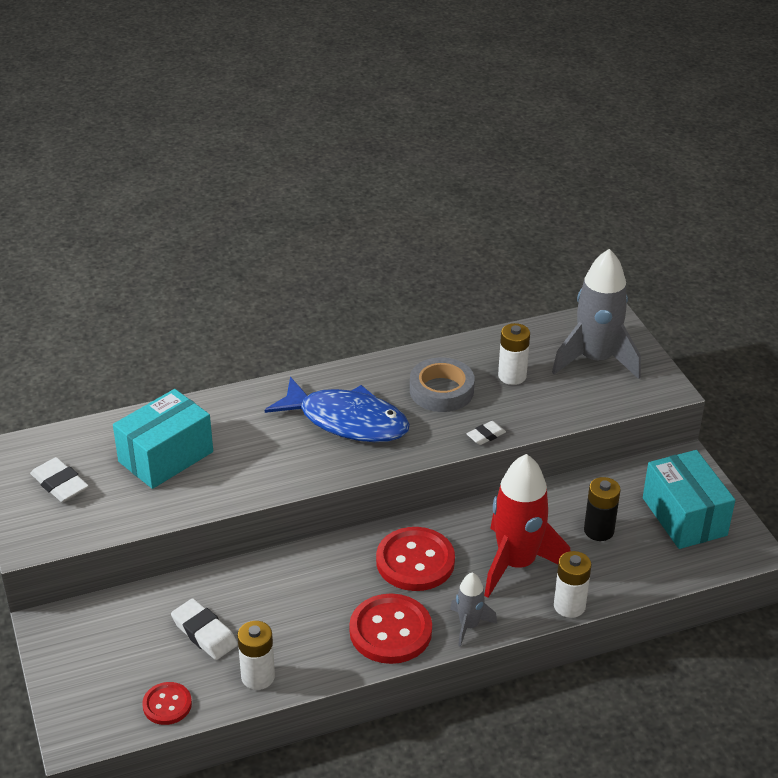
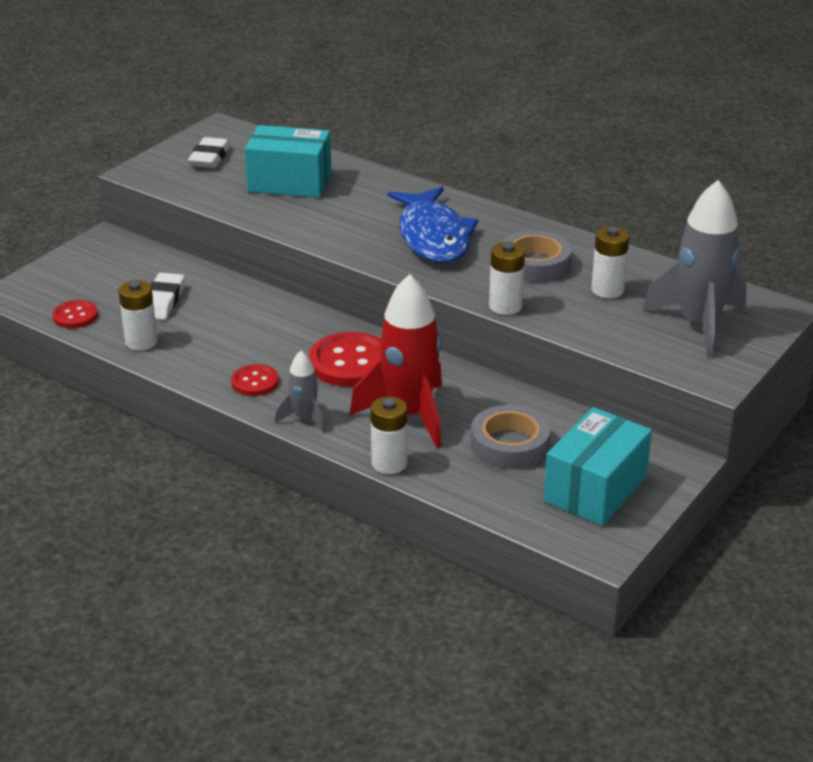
camera: 55 degrees right, 5 degrees down
red button [349,593,432,664] -> red button [231,364,279,396], size x0.56
white eraser [466,421,506,445] -> white battery [489,242,525,315]
black battery [584,477,621,541] -> grey tape [471,405,550,469]

